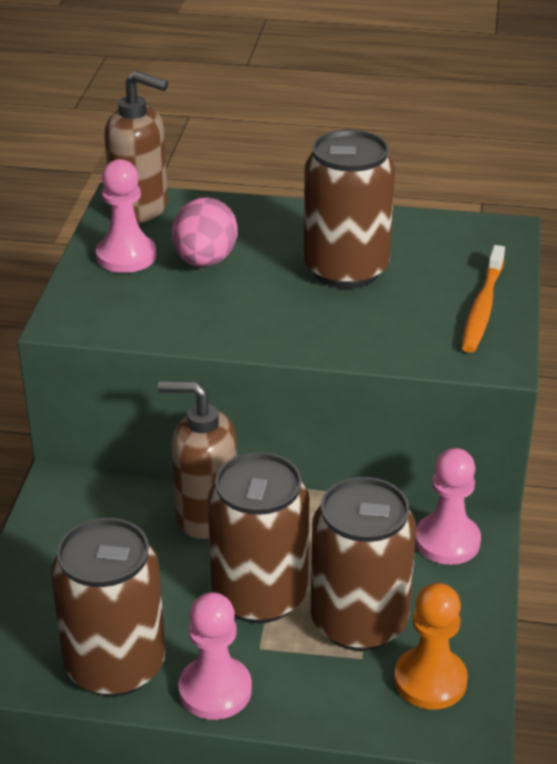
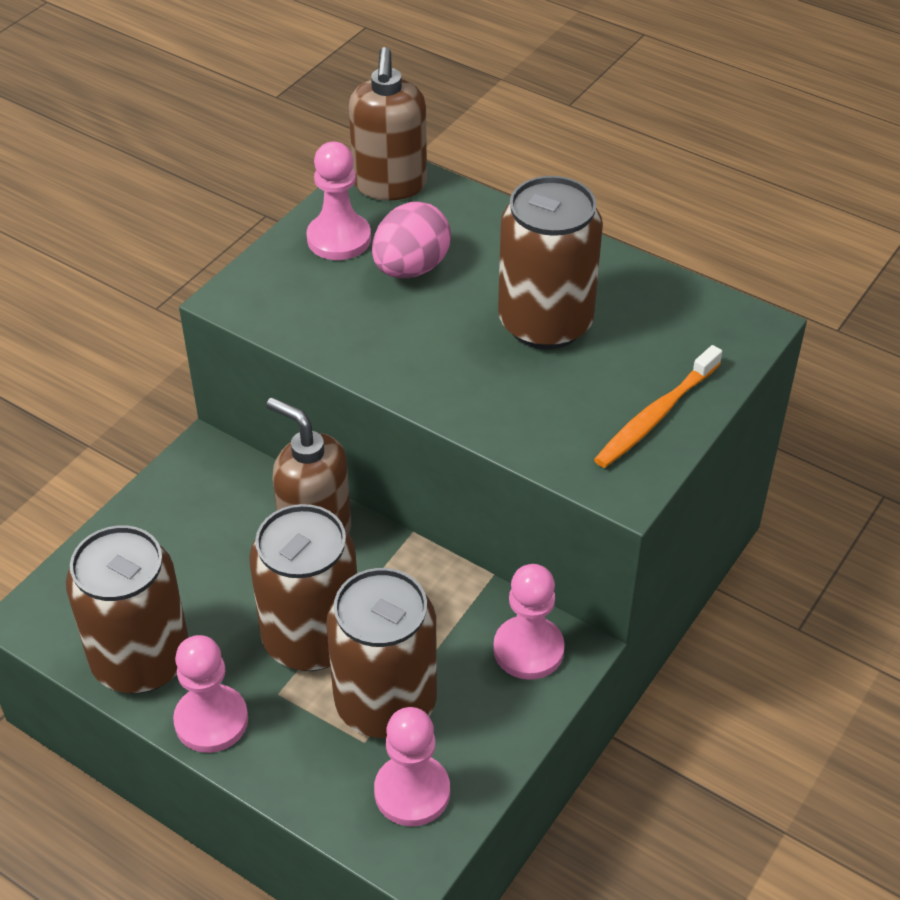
camera: 25 degrees right, 10 degrees up
brown soap dispenser [105,71,168,223] -> brown soap dispenser turned 45 degrees clockwise [349,47,427,200]
orange pawn [394,583,468,709] -> pink pawn [374,707,450,826]

